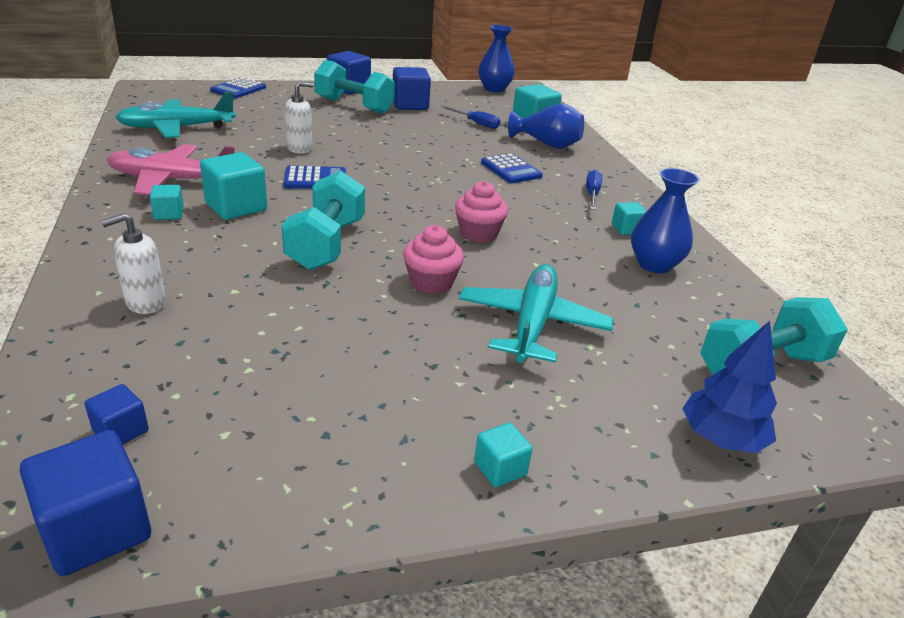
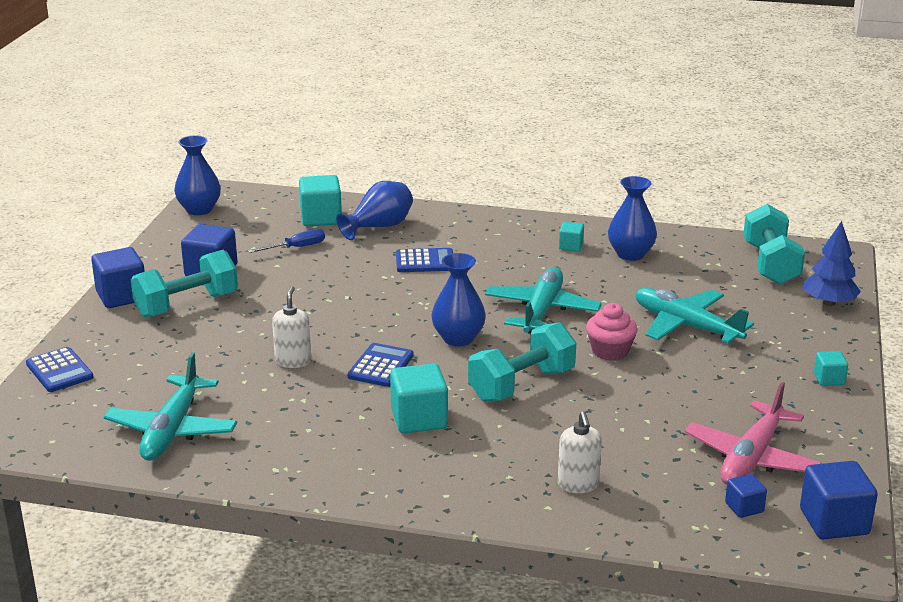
camera: 60 degrees left, 5 degrees down
pink plane [107,144,234,195] -> pink plane moved to [685,382,822,485]
turquoise cube [150,185,184,220] -> none
turquoise dumbbell [282,171,365,270] -> turquoise dumbbell turned 75 degrees counterclockwise [468,322,576,402]
pink cupcake [455,181,508,243] -> turquoise plane [485,267,602,334]
blue screwdriver [586,170,602,210] -> none
none -> blue vase [431,253,486,346]

